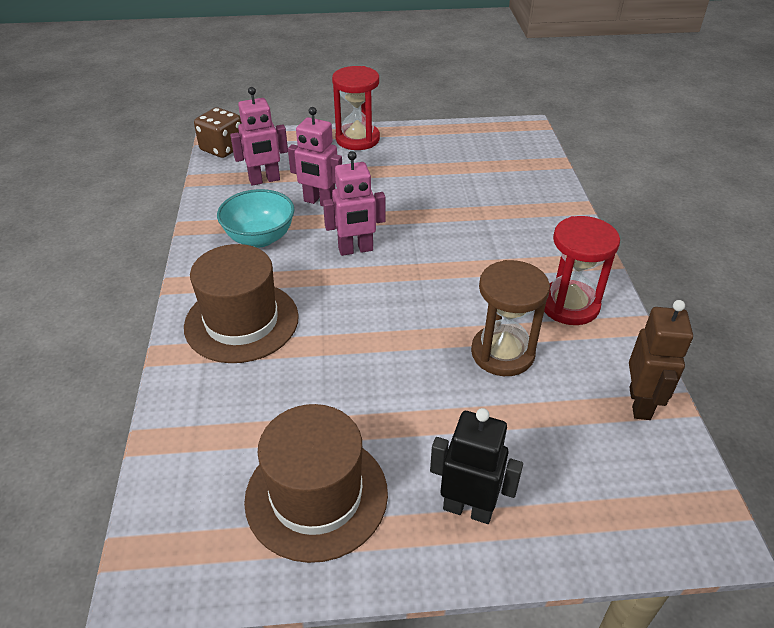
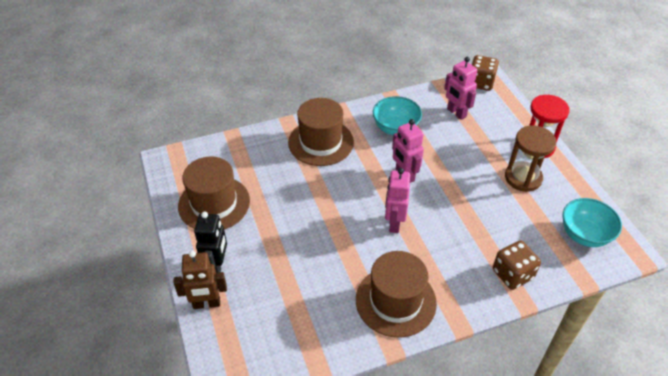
camera: 75 degrees right, 5 degrees up
pink robot [288,107,342,206] -> pink robot moved to [385,168,410,233]
brown hourglass [471,260,550,376] -> brown hourglass moved to [505,125,556,192]
red hourglass [544,216,620,325] -> brown hat [356,251,437,338]
brown robot [629,300,693,420] -> brown robot moved to [173,250,227,309]
none -> brown dice [493,240,541,290]
none -> turquoise bowl [563,198,622,247]

